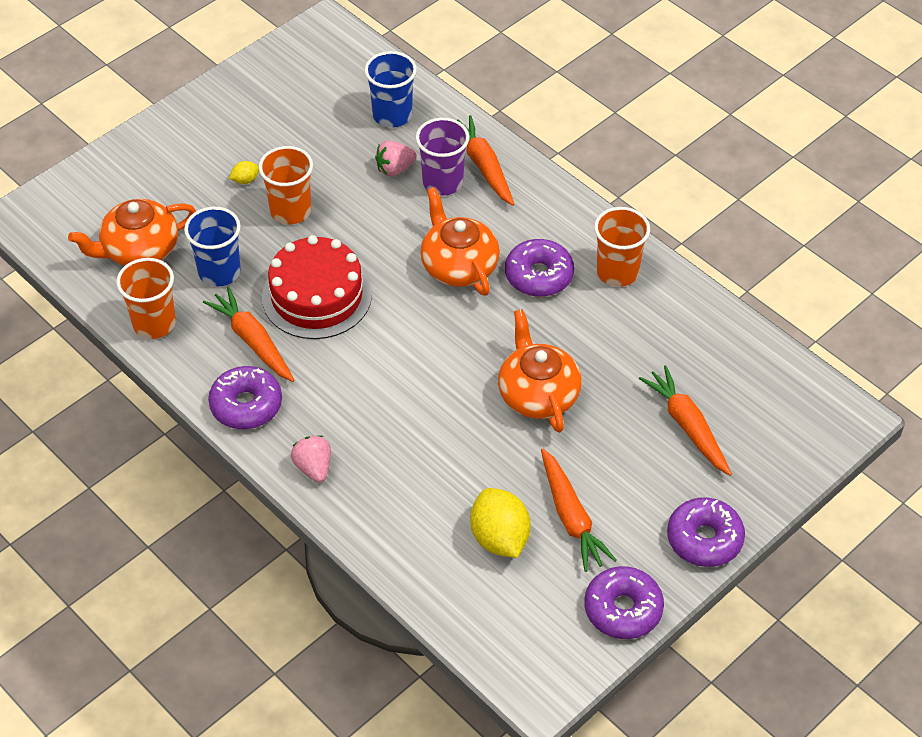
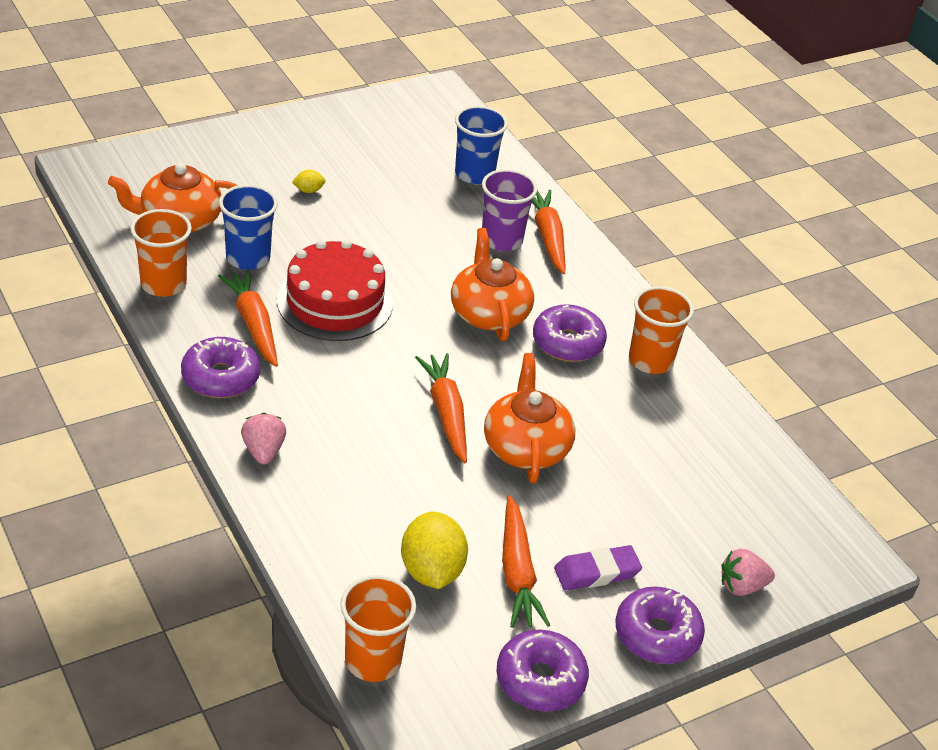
camera: 10 degrees right, 10 degrees down
orange cup [259,146,313,224] -> orange cup moved to [340,575,416,682]
pink strawberry [375,140,417,177] -> pink strawberry moved to [721,549,775,596]
orange carrot [639,365,732,476] -> orange carrot moved to [415,353,467,463]
none -> purple eraser [554,545,642,590]

